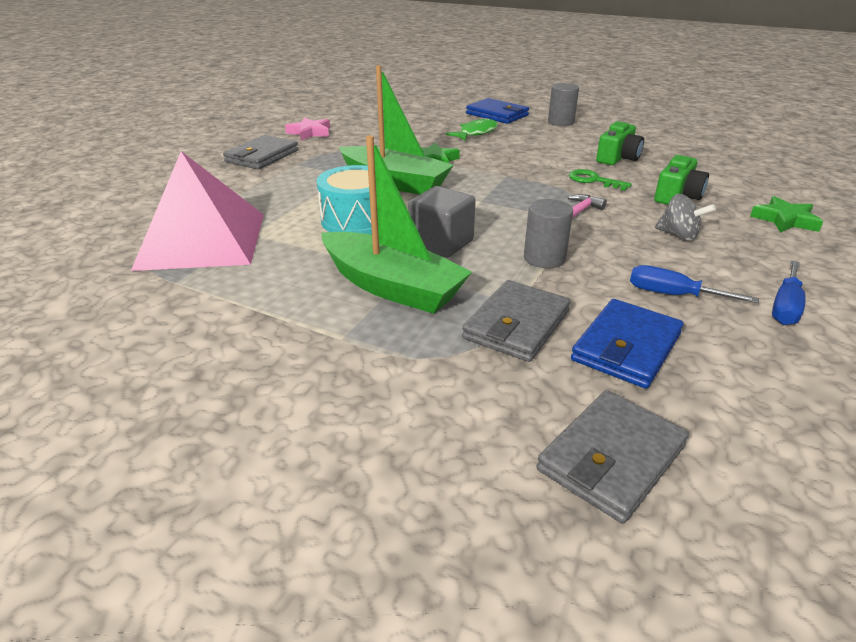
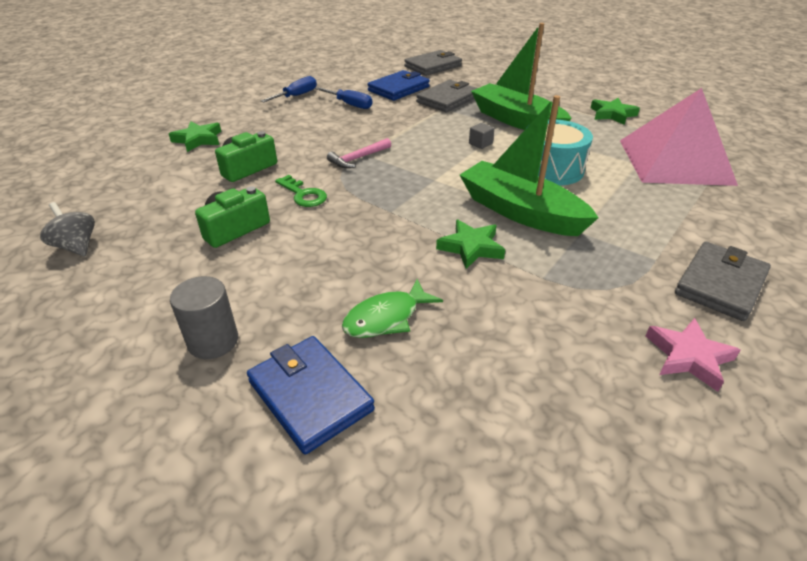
camera: 170 degrees left, 5 degrees up
grey cube [408,186,476,258] -> grey cube [469,123,494,149], size x0.48
grey cylinder [524,199,573,268] -> none
grey spinning top [655,194,716,241] -> grey spinning top moved to [40,202,95,256]
none -> green star [591,98,640,125]

